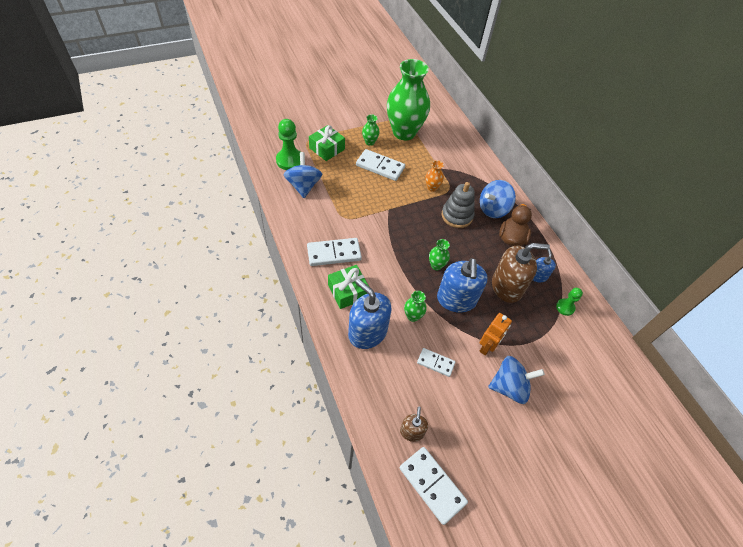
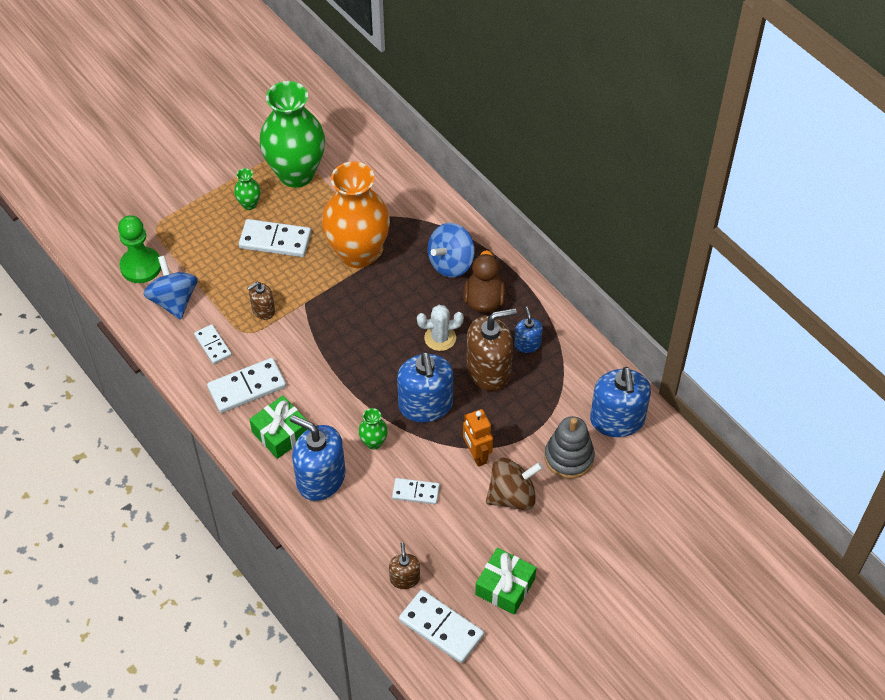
camera: 10 degrees left, 0 degrees up
green gift [309,125,345,161] -> green gift moved to [475,548,536,615]
orange vase [425,160,444,192] -> orange vase [322,161,390,268], size x2.48
green vase [429,239,450,270] -> none
grey stacking toy [441,182,475,228] -> grey stacking toy moved to [544,416,595,479]
orange robot [479,313,512,356] -> orange robot turned 135 degrees clockwise [463,409,493,467]
blue spinning top [488,356,545,404] -> brown spinning top [486,457,543,511]
green pawn [556,288,583,316] -> none
none -> white domino [194,324,232,364]
none -> brown soap dispenser [247,282,275,320]
none -> white cactus [417,305,464,351]
none -> blue soap dispenser [590,367,651,437]

